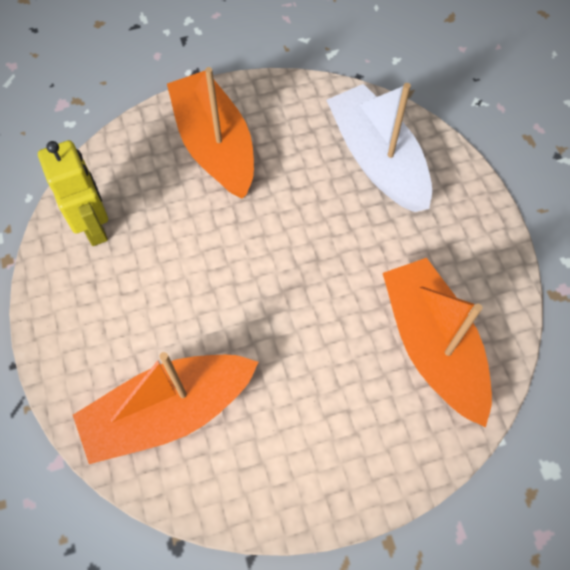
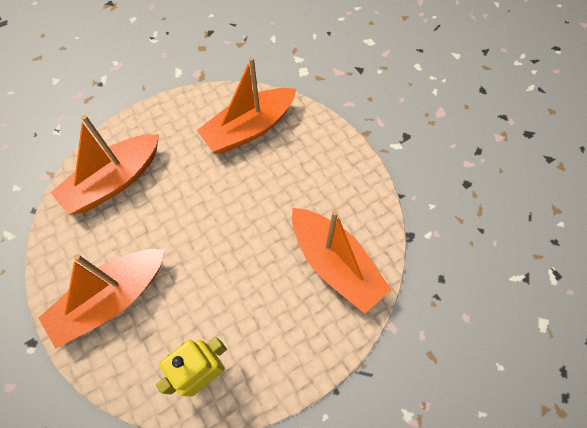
camera: 105 degrees left, 0 degrees up
white boat [326,83,432,212] -> orange boat [51,115,159,215]

